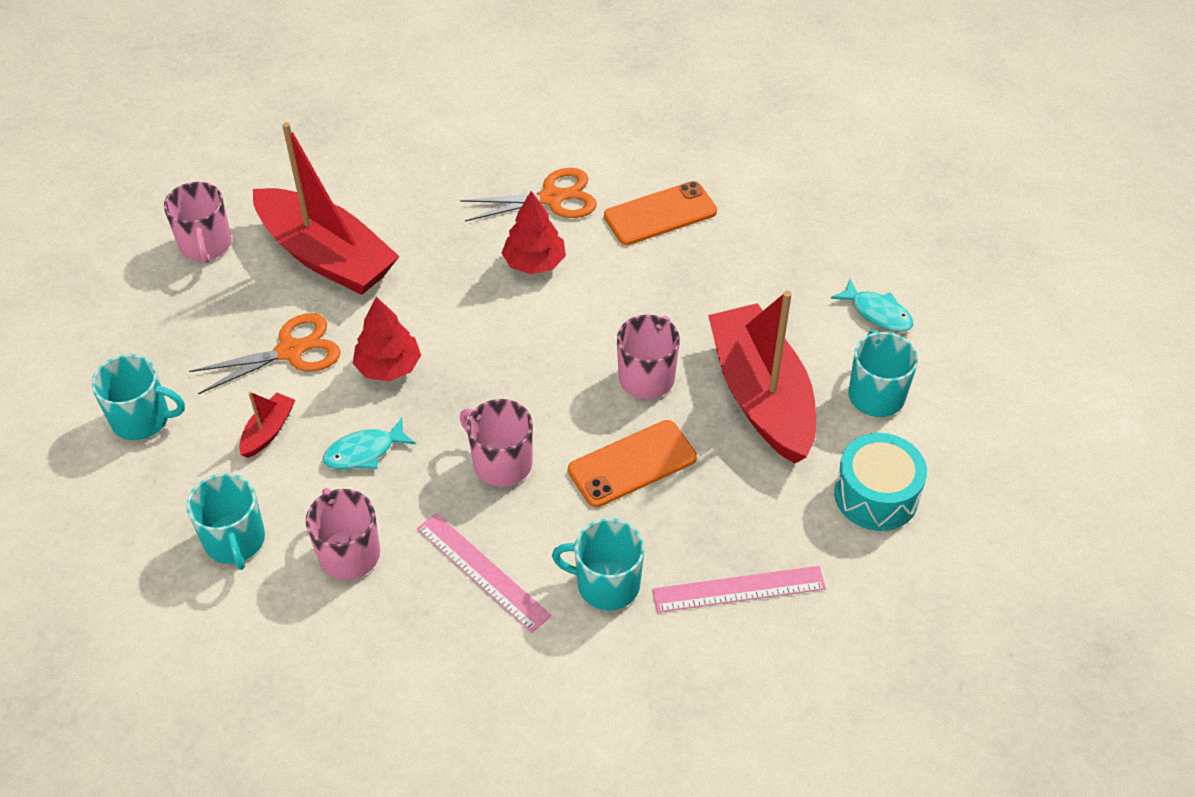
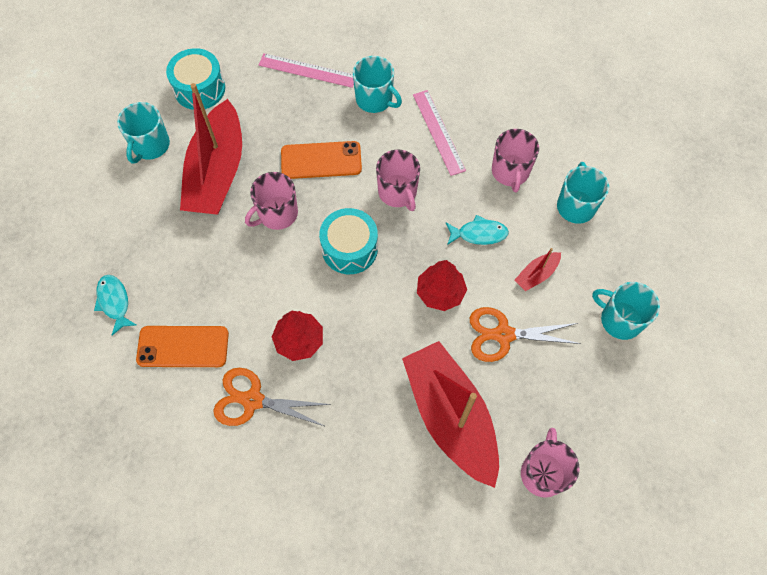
camera: 155 degrees left, 15 degrees up
turquoise fish [831,279,913,332] -> turquoise fish moved to [94,275,136,335]
none -> turquoise drum [319,208,378,274]

